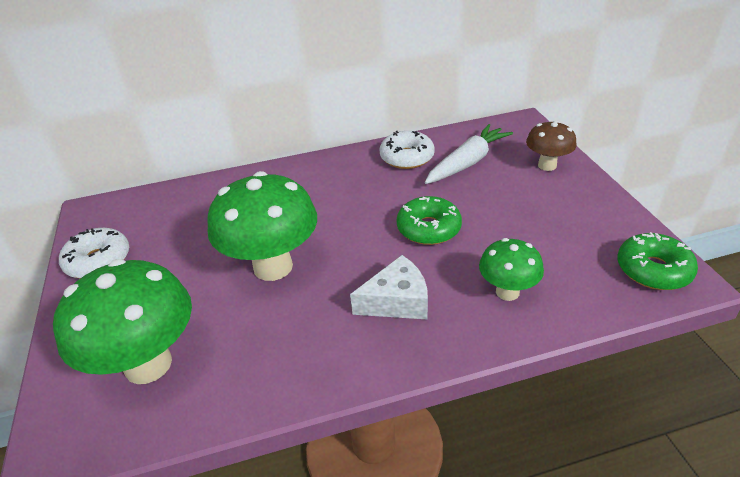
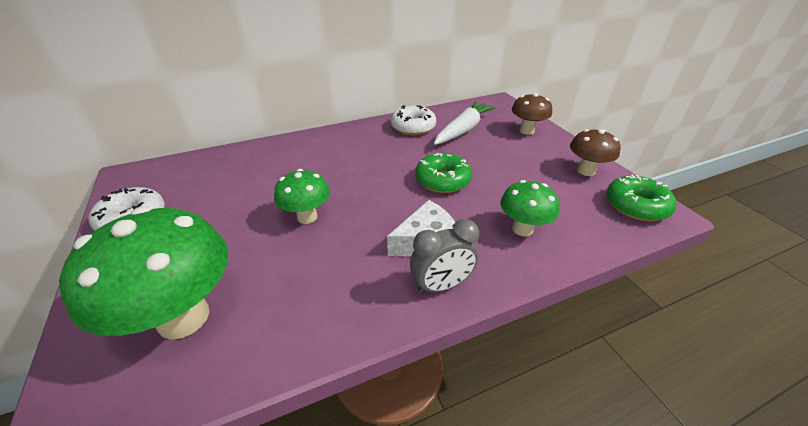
camera: 10 degrees left, 0 degrees up
green mushroom [207,171,317,281] -> green mushroom [274,169,330,224], size x0.55
none -> grey clock [410,219,479,294]
none -> brown mushroom [570,129,621,176]

